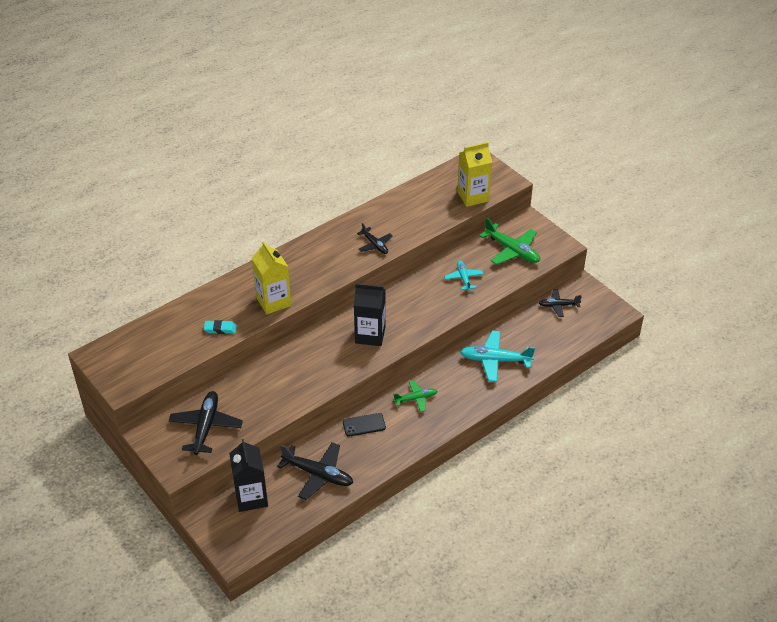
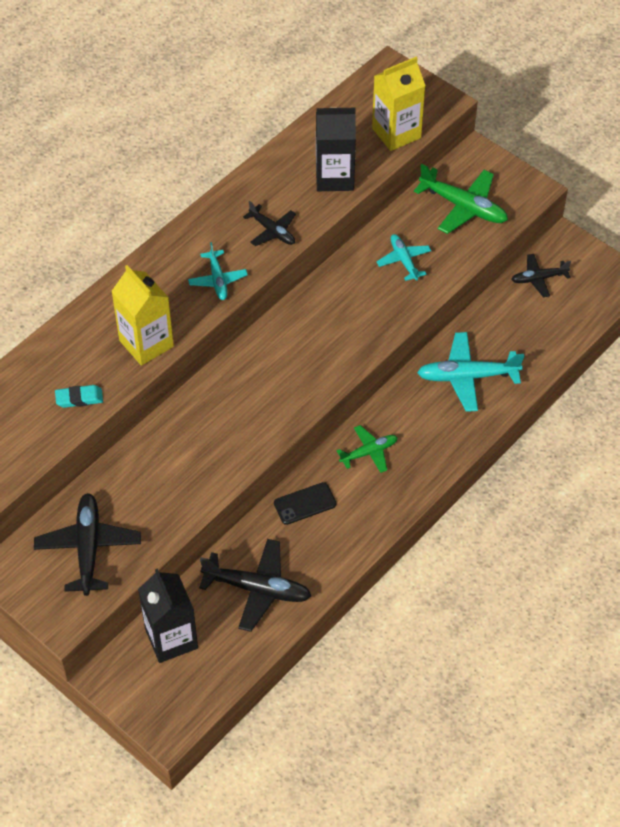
camera: 10 degrees left, 10 degrees up
black carton [354,283,385,346] -> black carton moved to [316,108,356,191]
none -> turquoise plane [188,242,248,300]

